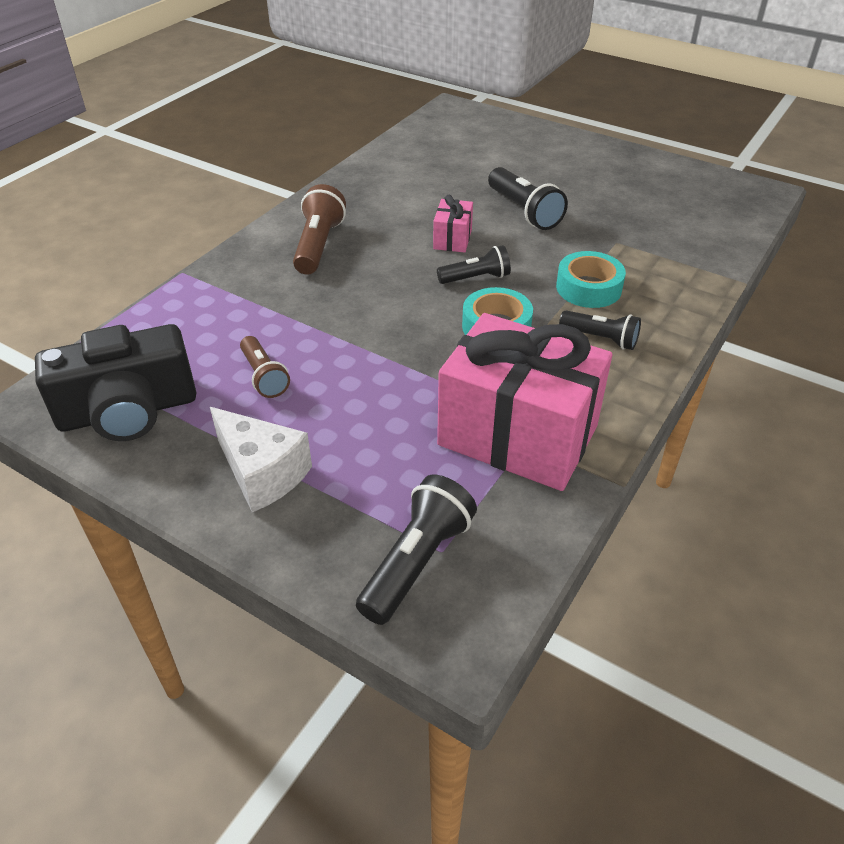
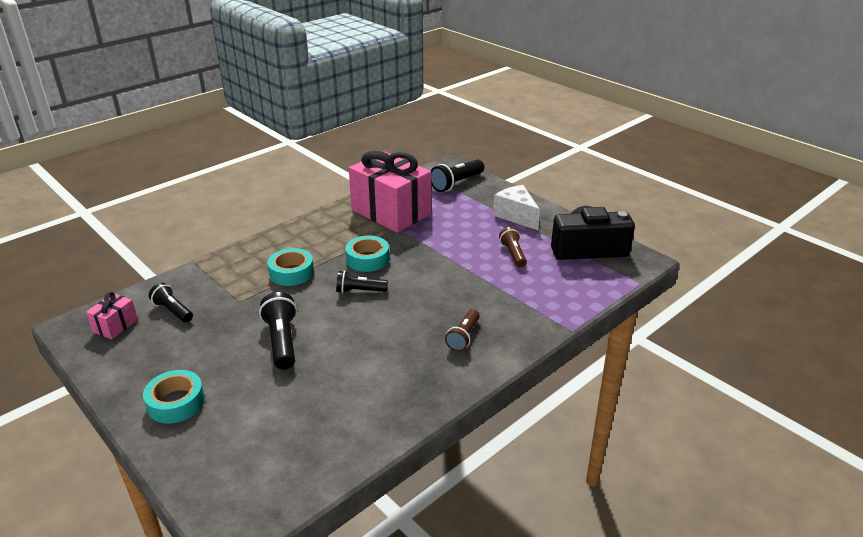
camera: 165 degrees left, 10 degrees down
brown flashlight [293,184,346,275] -> brown flashlight [445,309,480,351], size x0.66
pink gift [433,195,473,253] -> pink gift moved to [86,292,138,339]
black flashlight [559,310,641,350] -> black flashlight moved to [149,283,193,322]
none -> turquoise tape [143,370,205,424]

